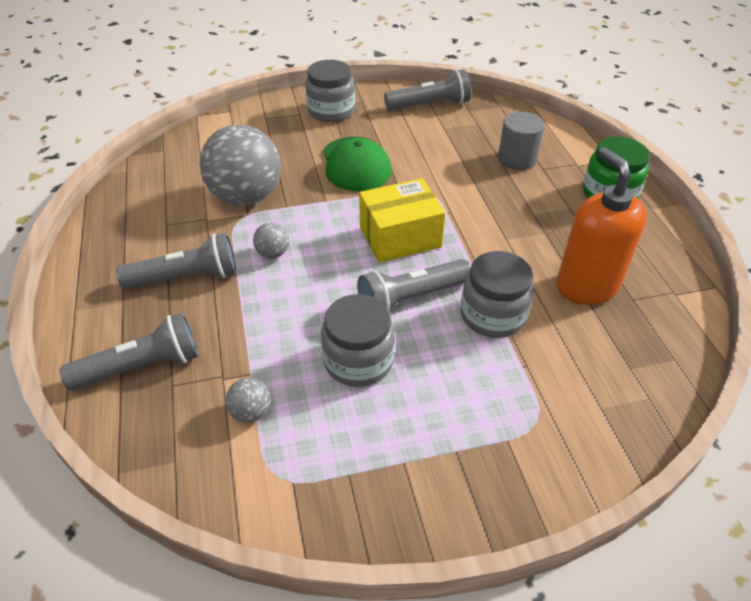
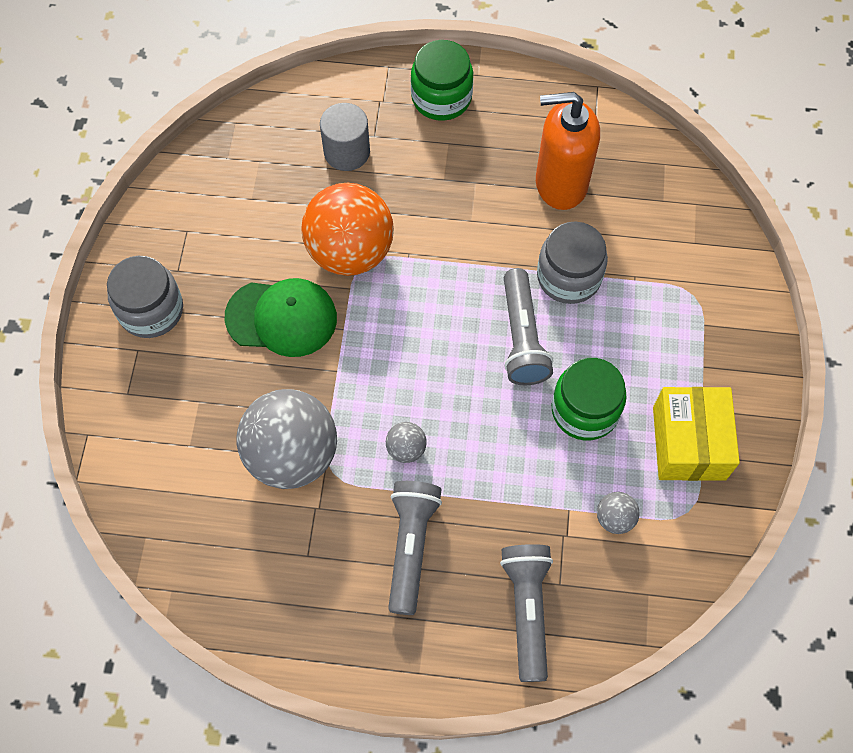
camera: 70 degrees left, 20 degrees up
grey jar [321,294,395,387] -> green jar [552,358,627,440]
yellow box [359,178,445,263] -> yellow box moved to [653,387,740,481]
grey flashlight [384,69,471,110] -> none
none -> orange ball [301,183,394,276]

